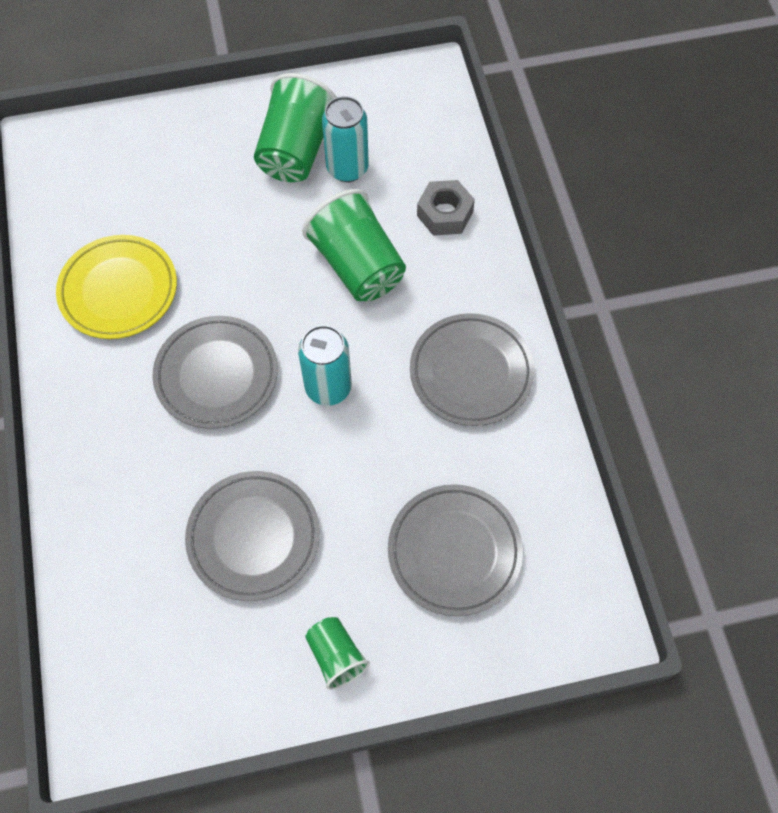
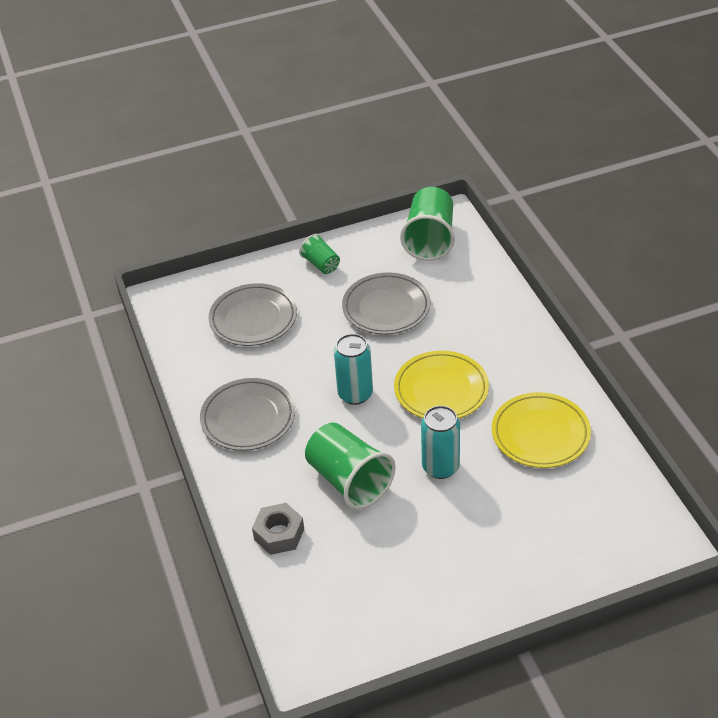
camera: 175 degrees right, 20 degrees down
grey plate [153,316,278,429] -> yellow plate [394,351,489,419]
green cup [254,73,337,182] -> green cup moved to [400,187,455,261]
turquoise can [322,96,369,182] -> turquoise can moved to [421,405,460,479]

